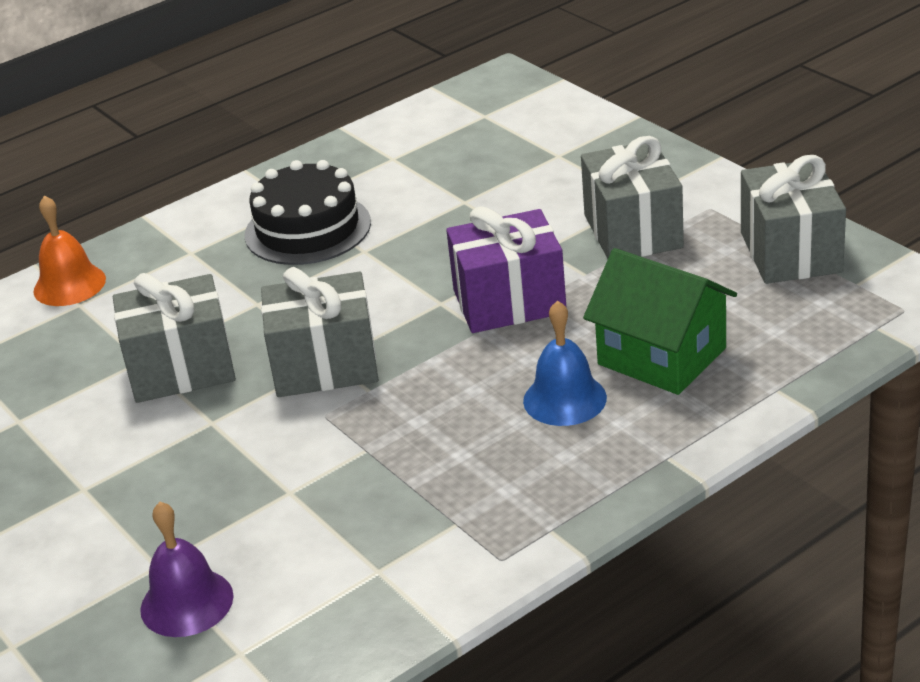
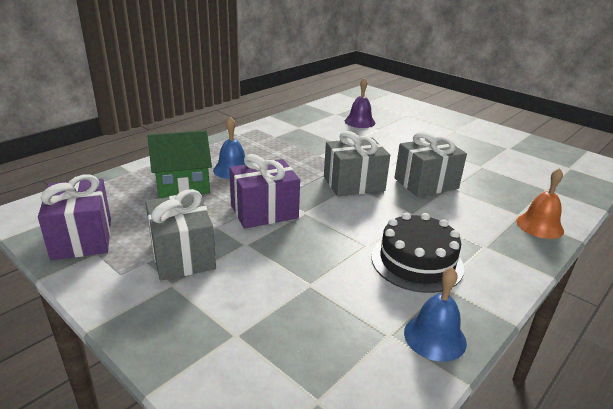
camera: 165 degrees right, 5 degrees down
green house [583,248,737,395] -> green house turned 45 degrees counterclockwise [147,130,212,198]
grey gift [741,155,846,284] -> purple gift [38,175,111,260]
none -> blue bell [404,267,467,362]

